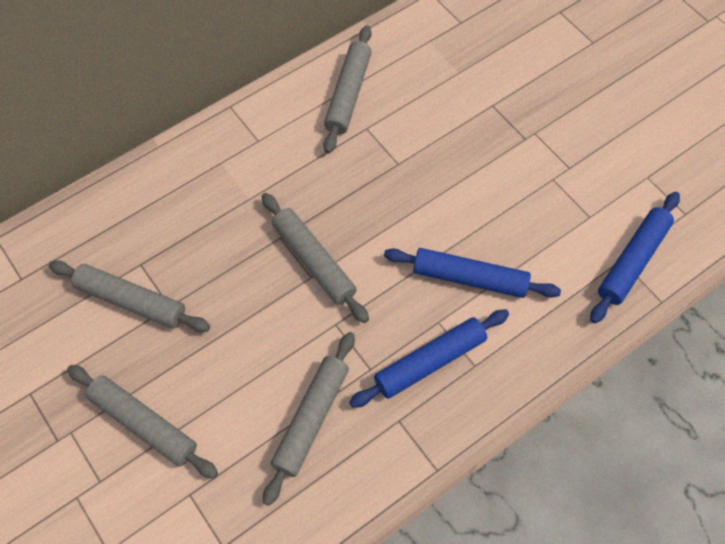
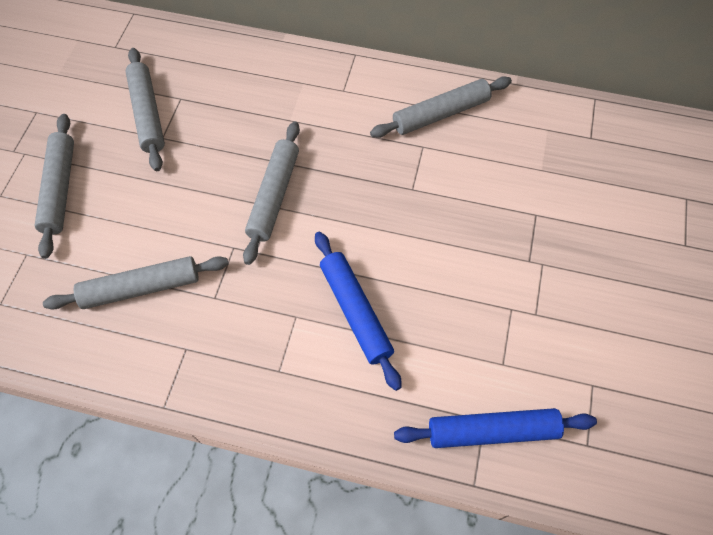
camera: 50 degrees right, 0 degrees up
blue rolling pin [349,309,509,408] -> none

